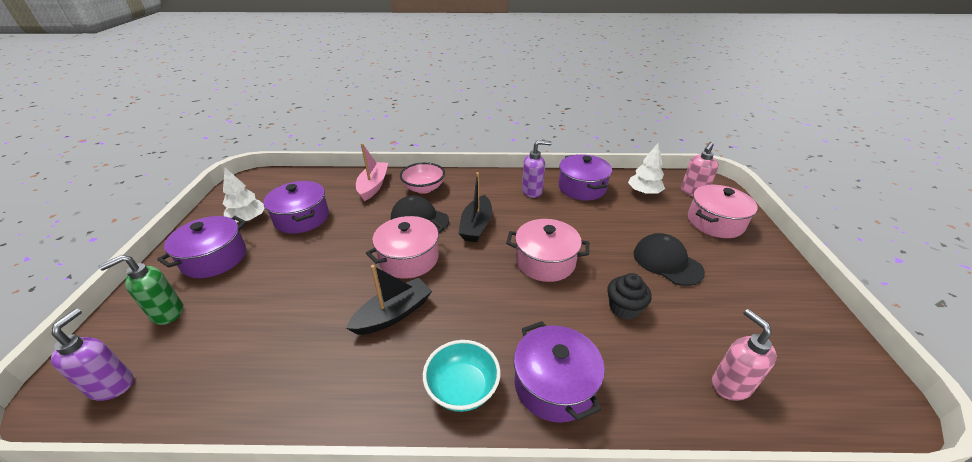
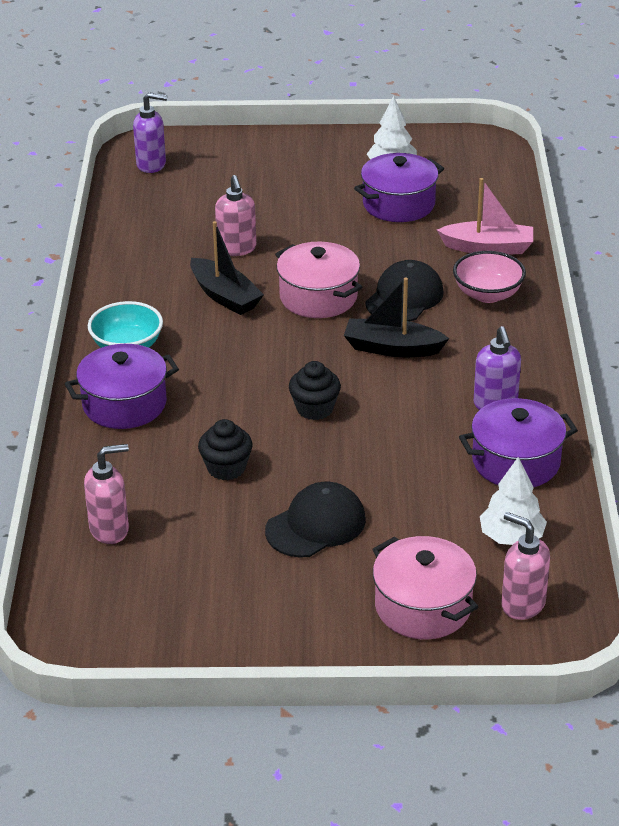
camera: 90 degrees right, 0 degrees up
green soap dispenser [98,255,183,325] -> none
purple pot [157,216,247,278] -> none
pink pot [506,219,589,282] -> black cupcake [289,361,341,420]
none -> pink soap dispenser [215,175,256,256]

